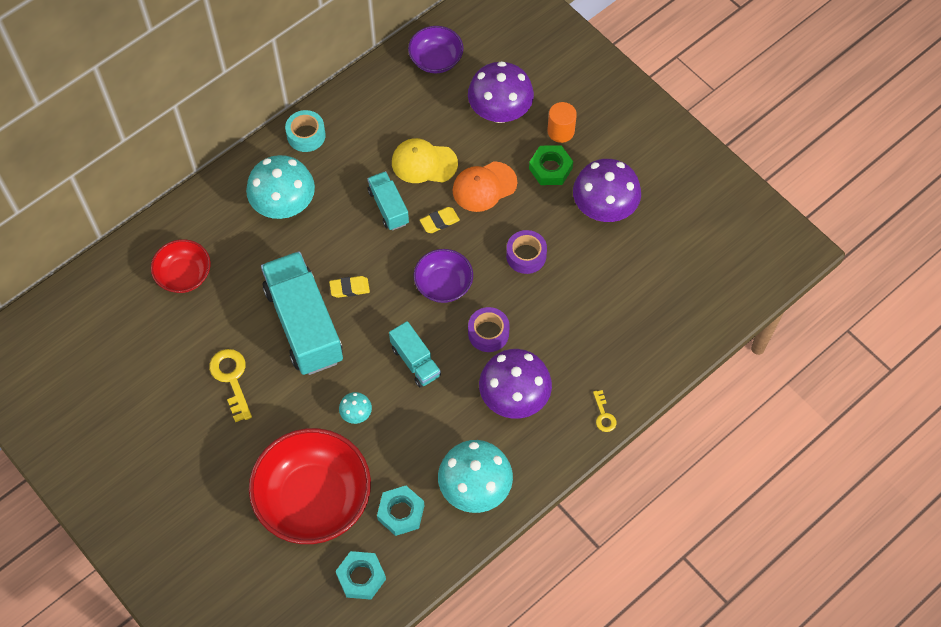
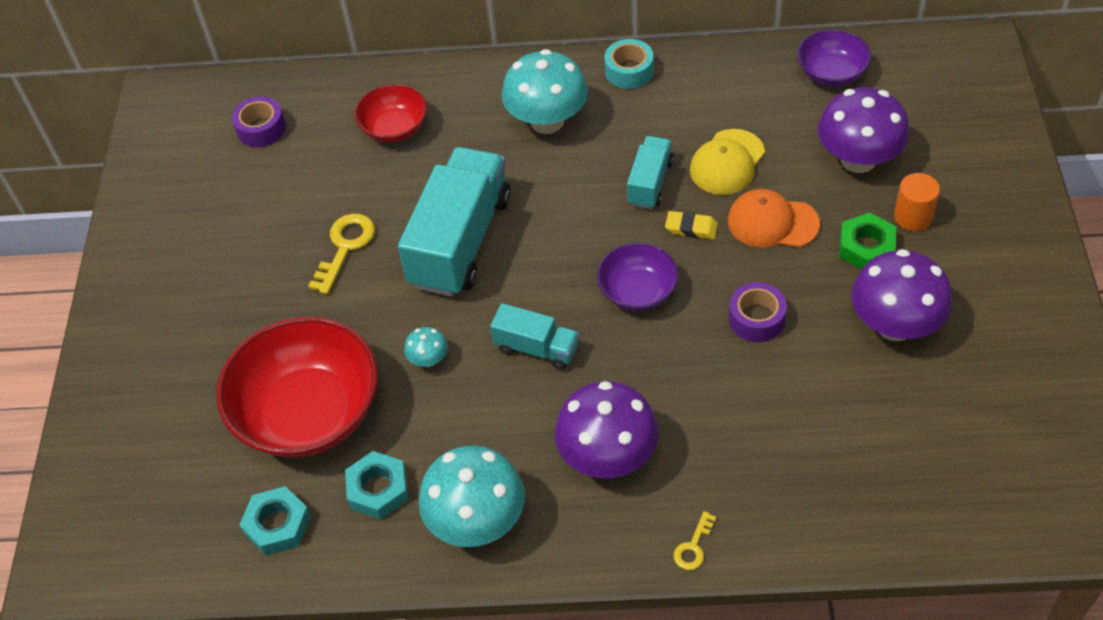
camera: 45 degrees right, 10 degrees down
yellow eraser [329,276,370,298] -> none
turquoise truck [389,321,441,387] -> turquoise truck turned 75 degrees counterclockwise [490,303,579,370]
yellow cap [392,138,458,183] -> yellow cap turned 105 degrees counterclockwise [690,129,765,195]
purple tape [468,307,510,352] -> purple tape moved to [232,96,286,147]

